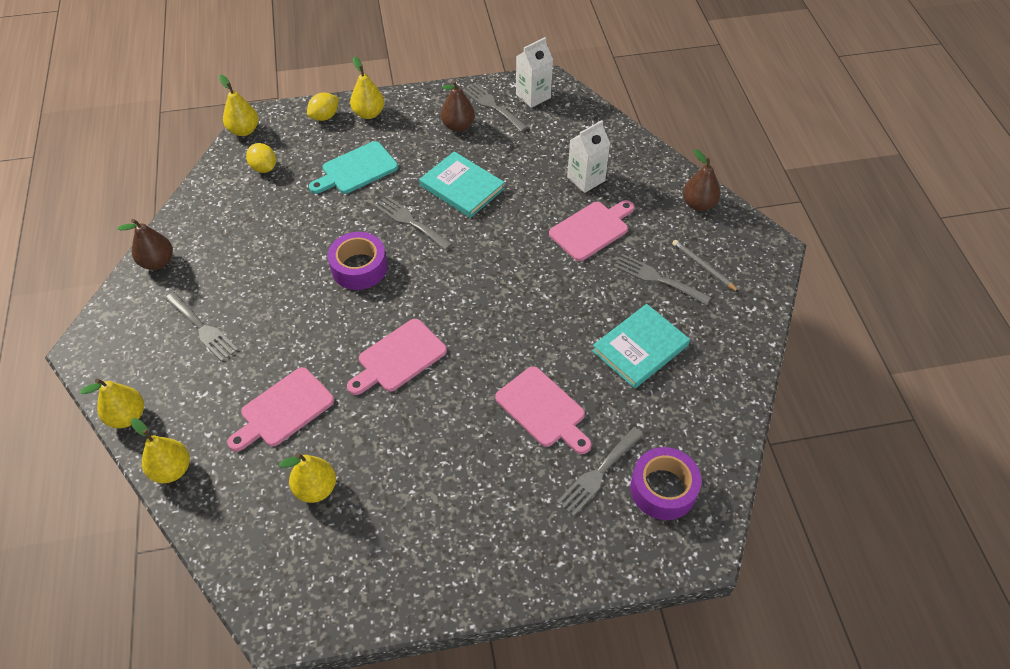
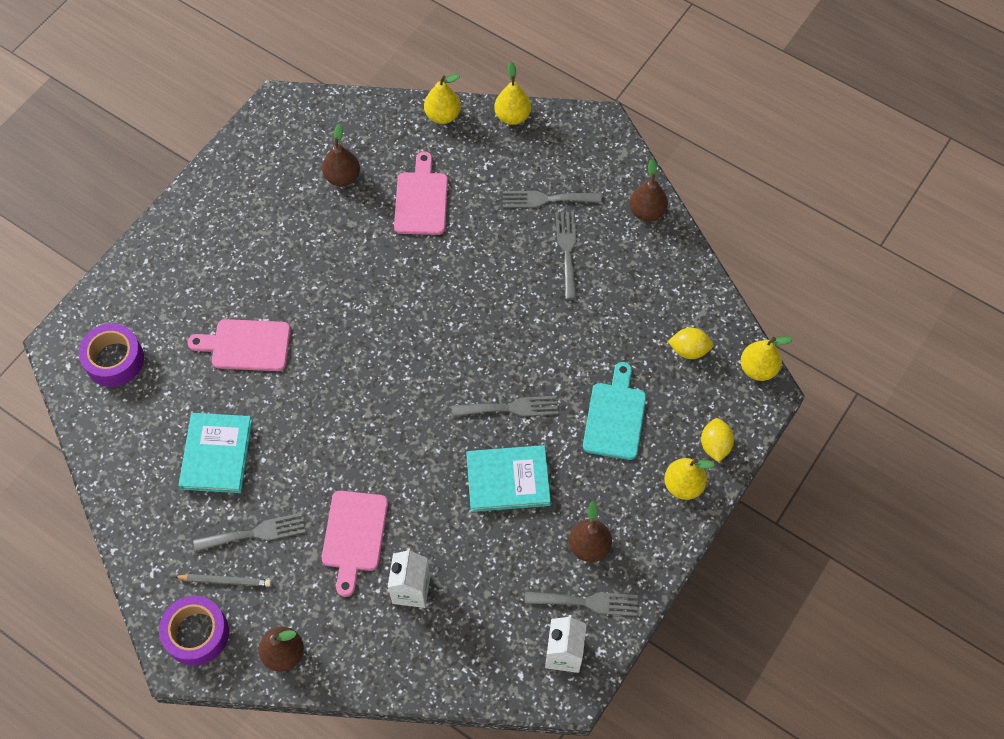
camera: 135 degrees right, 10 degrees up
yellow pear [279,453,336,503] -> brown pear [322,124,360,187]
purple tape [328,232,387,290] -> purple tape moved to [159,596,229,666]
pink cutting board [347,319,447,395] -> none
grey fork [557,427,643,517] -> grey fork moved to [556,212,577,300]

